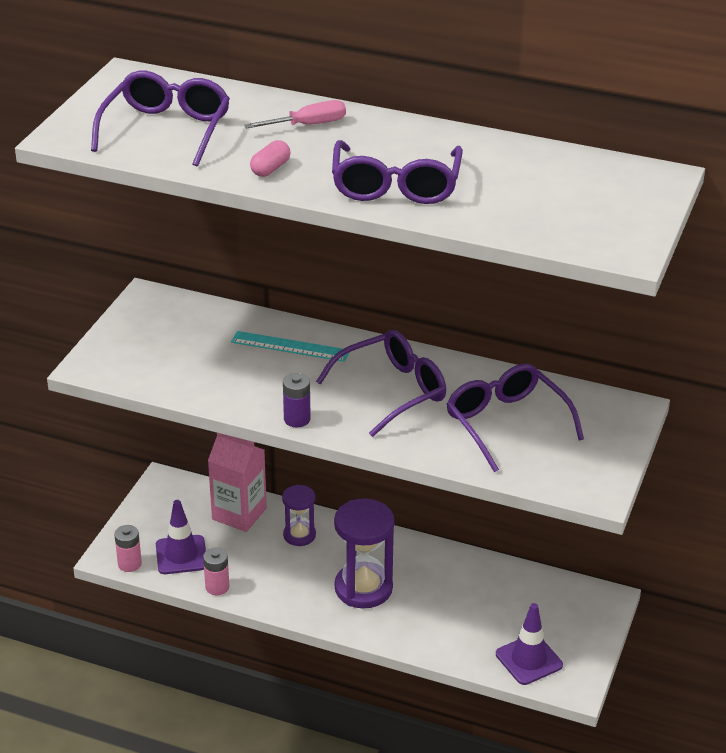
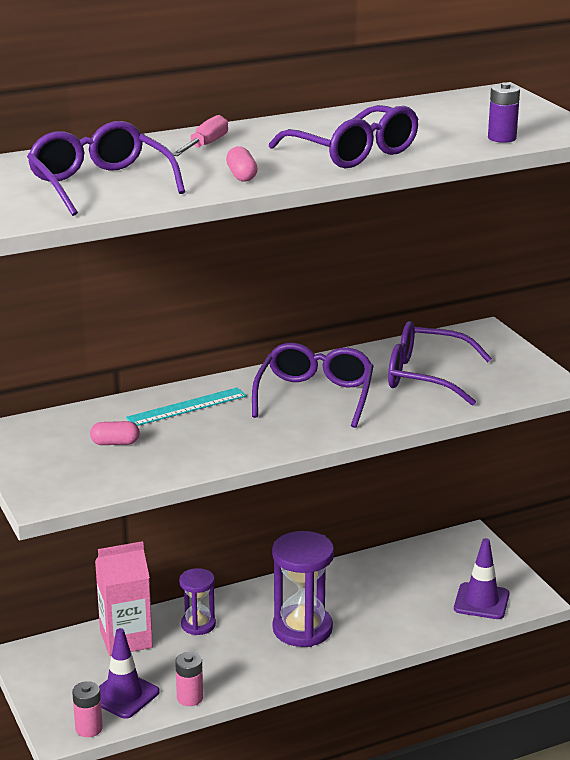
camera: 45 degrees left, 10 degrees down
purple battery [283,373,311,427] -> purple battery moved to [488,82,520,143]
none -> pink capsule [90,421,140,445]

